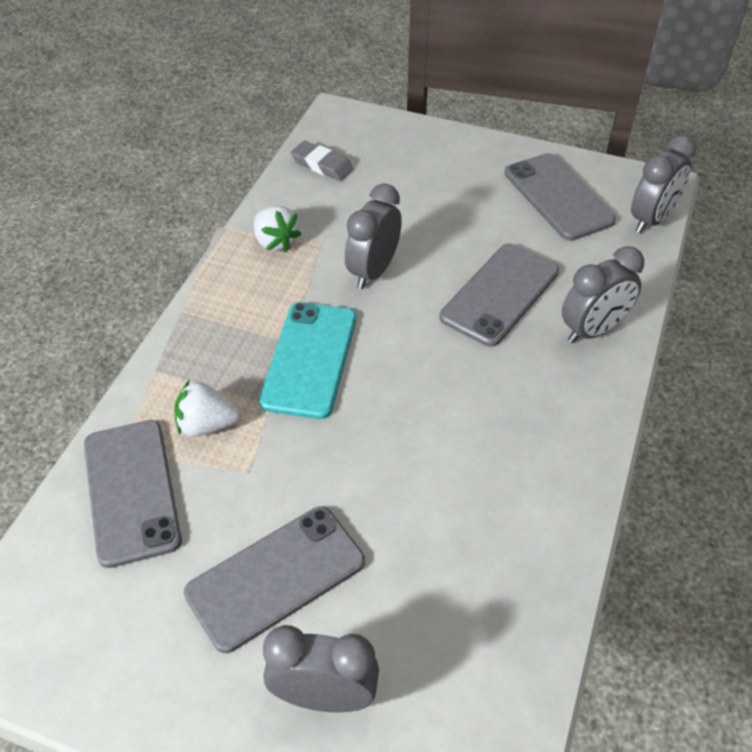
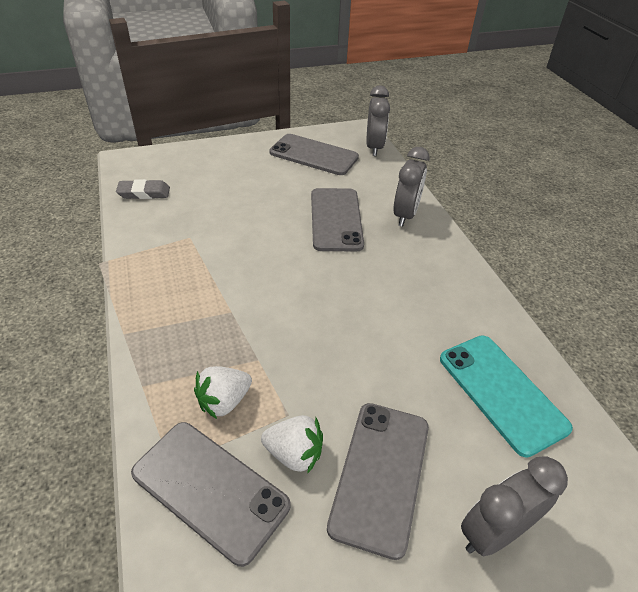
camera: 40 degrees left, 5 degrees down
white strawberry [254,206,301,252] -> white strawberry moved to [261,415,323,474]
turquoise phone [259,302,356,419] -> turquoise phone moved to [440,335,573,458]
grey clock [345,184,402,289] -> none

